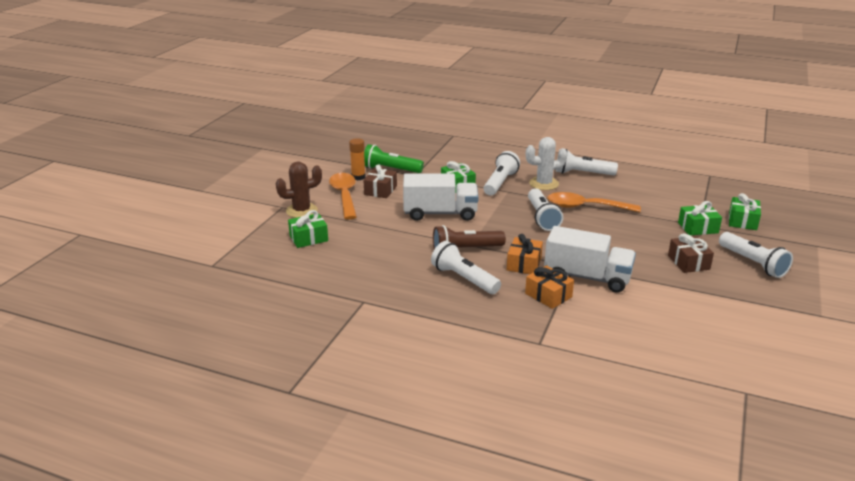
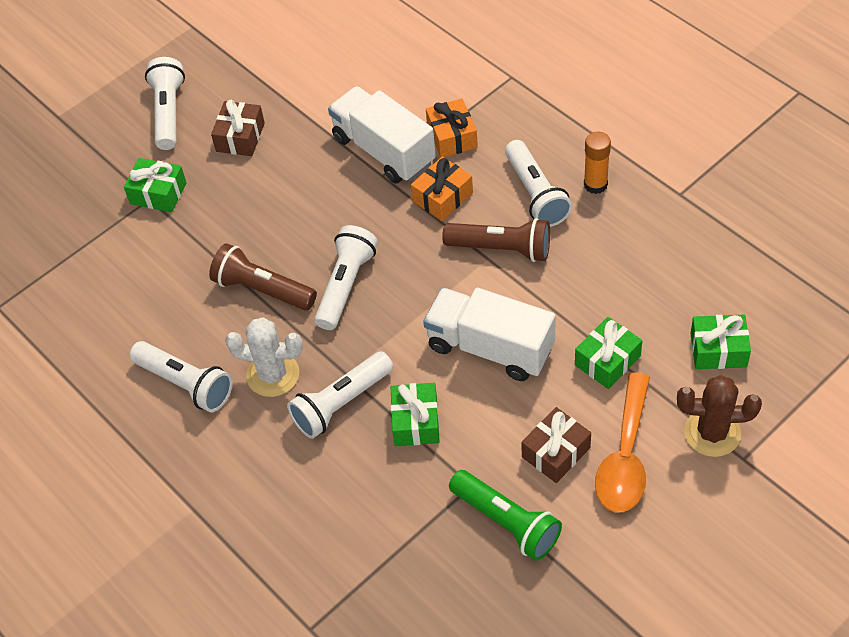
camera: 150 degrees left, 25 degrees up
orange glue stick [349,138,366,180] -> orange glue stick moved to [584,131,611,194]
orange spoon [547,192,641,212] -> brown flashlight [209,243,317,310]
green gift [729,193,761,230] -> green gift moved to [575,317,642,389]

